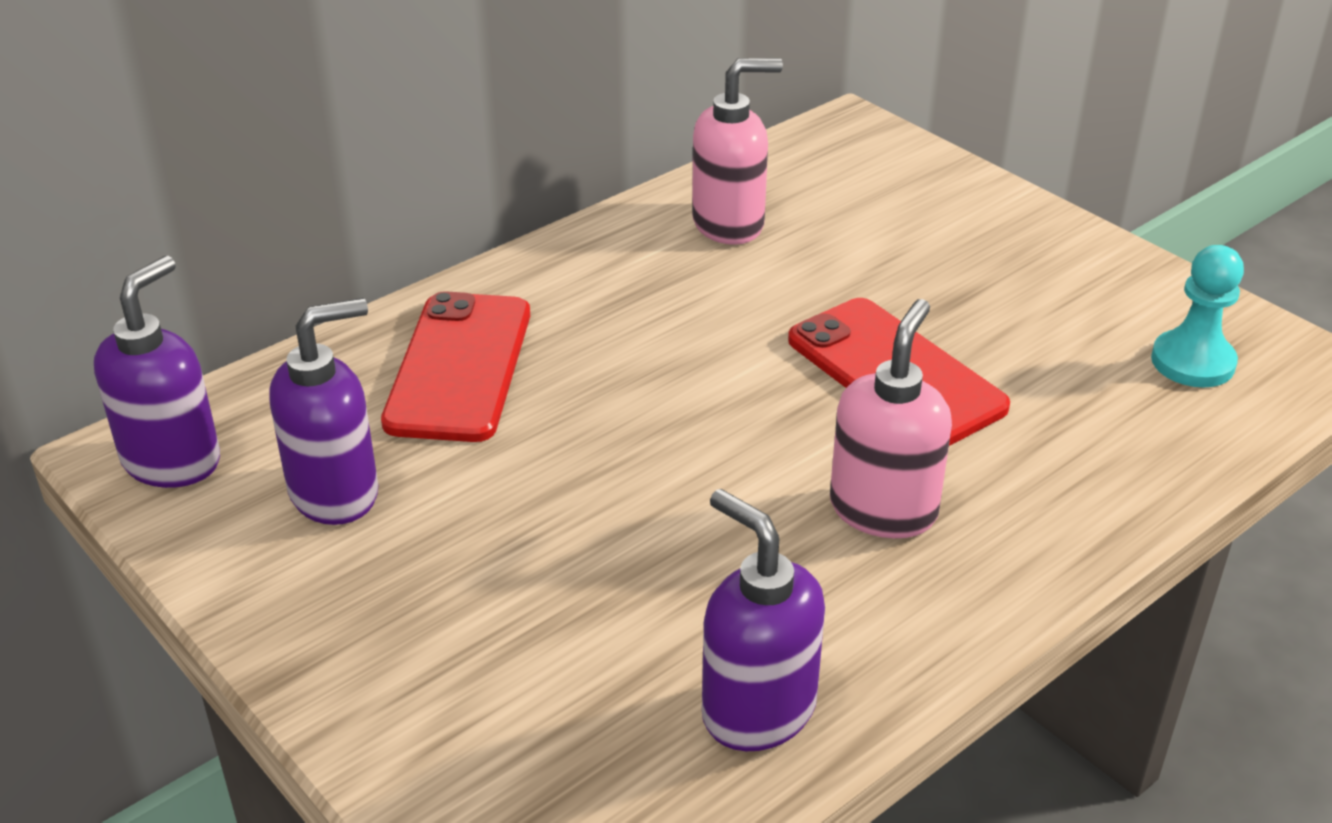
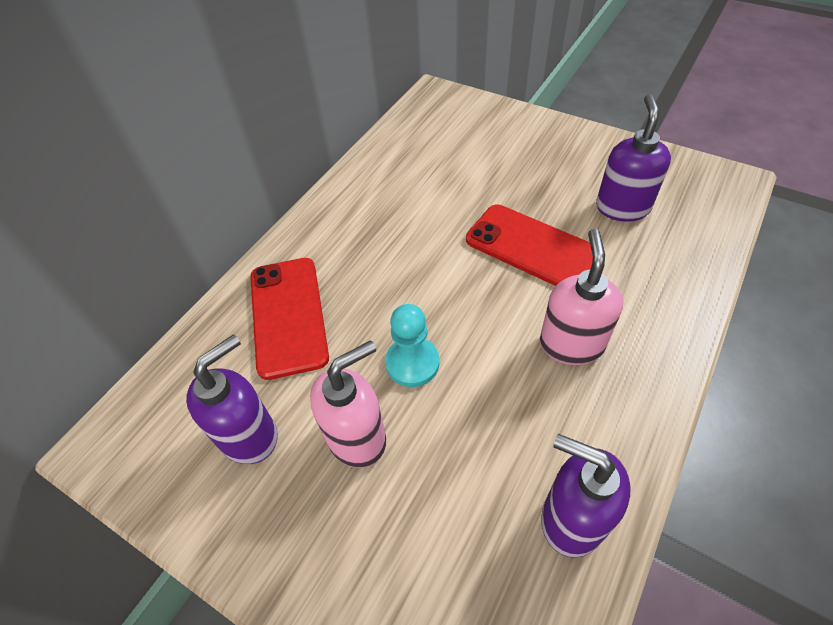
camera: 15 degrees left, 15 degrees up
purple soap dispenser [94,256,220,488] -> purple soap dispenser moved to [596,94,671,222]
pink soap dispenser [692,58,783,245] -> pink soap dispenser moved to [310,340,386,468]
turquoise pawn [1151,245,1244,388] -> turquoise pawn moved to [385,304,439,387]

